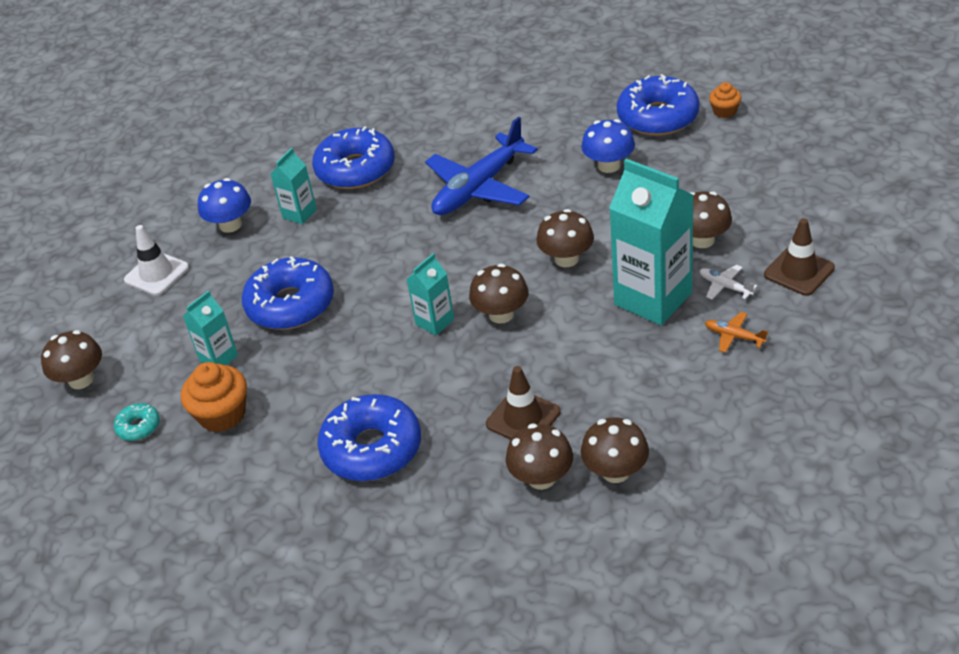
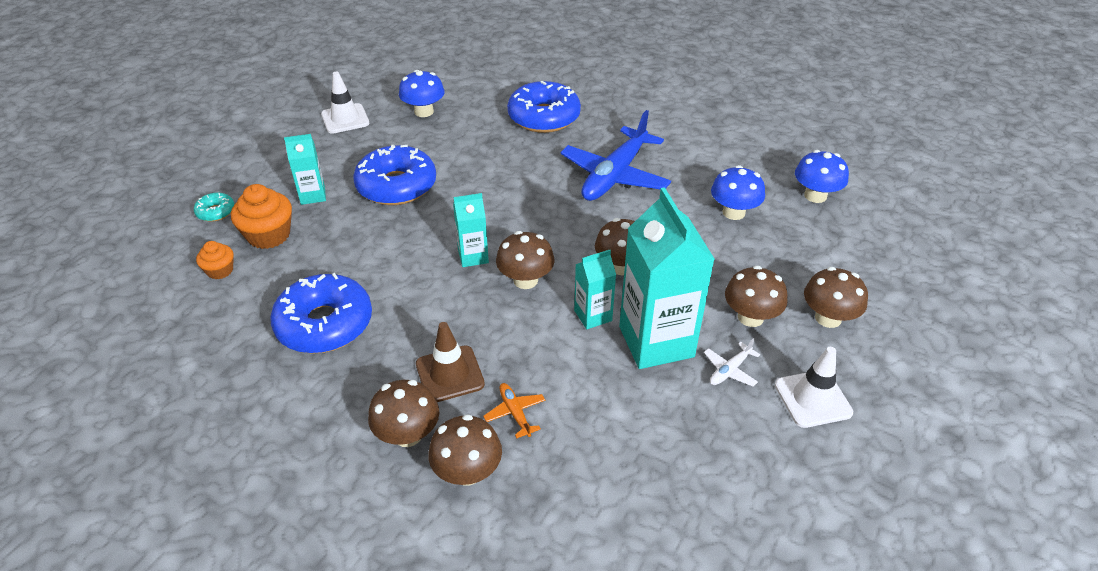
camera: 30 degrees right, 0 degrees up
brown mushroom [41,330,102,389] -> brown mushroom moved to [804,267,868,328]
turquoise carton [270,148,317,224] -> turquoise carton moved to [574,250,616,329]
blue plane [425,117,538,215] -> blue plane turned 45 degrees counterclockwise [561,110,671,201]
blue donut [617,74,700,136] -> blue mushroom [795,150,849,203]
white plane [700,265,757,300] -> white plane turned 120 degrees counterclockwise [704,338,760,387]
orange plane [705,312,768,353] -> orange plane moved to [483,383,545,438]
orange cupcake [709,82,742,118] -> orange cupcake moved to [196,241,234,279]
brown traffic cone [764,218,835,296] -> white traffic cone [775,347,853,428]

